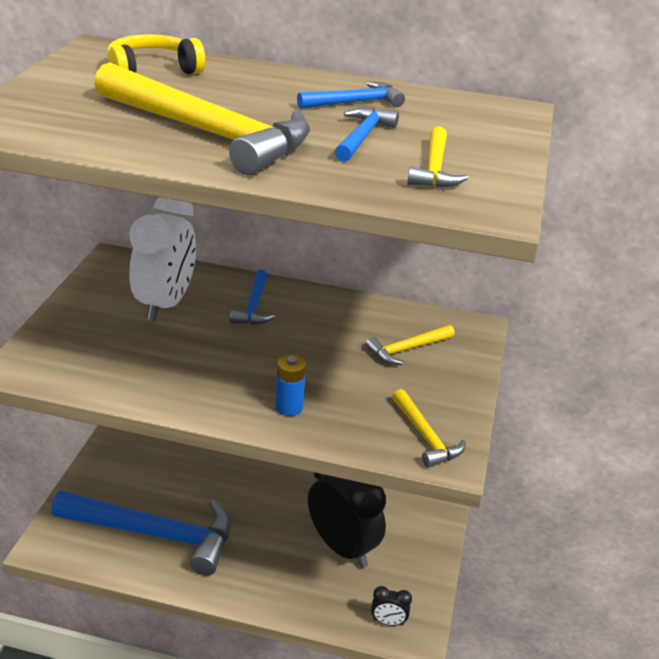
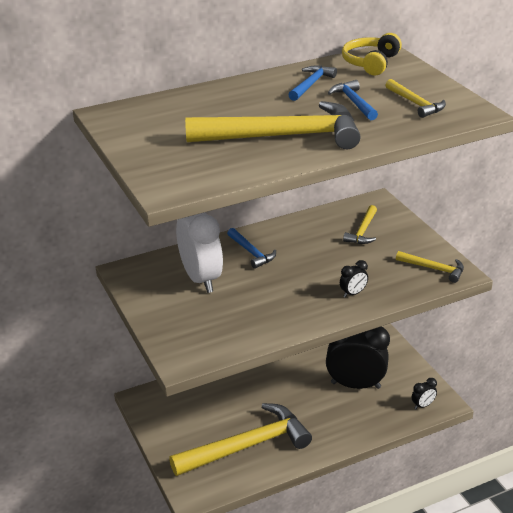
camera: 35 degrees left, 0 degrees up
blue hammer [52,491,231,576] -> yellow hammer [169,403,312,476]
yellow headphones [107,34,205,74] -> yellow headphones moved to [342,33,402,75]
blue battery [275,354,306,416] -> black clock [340,260,368,298]

